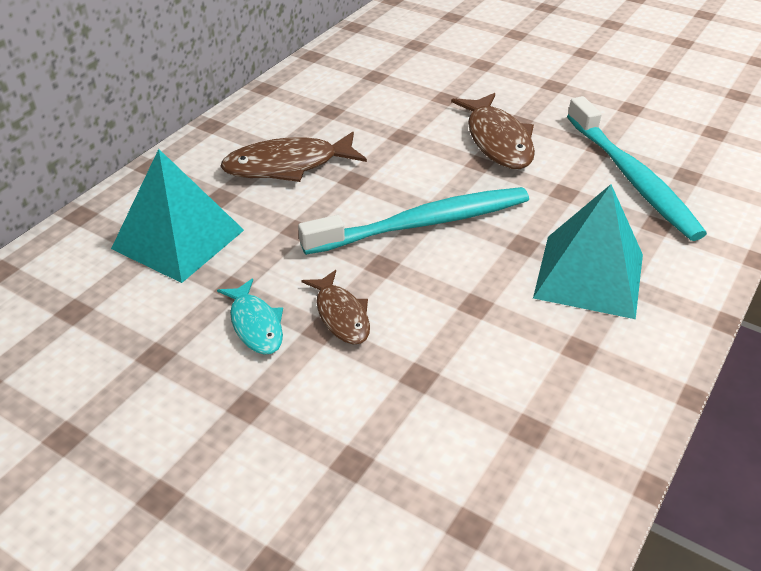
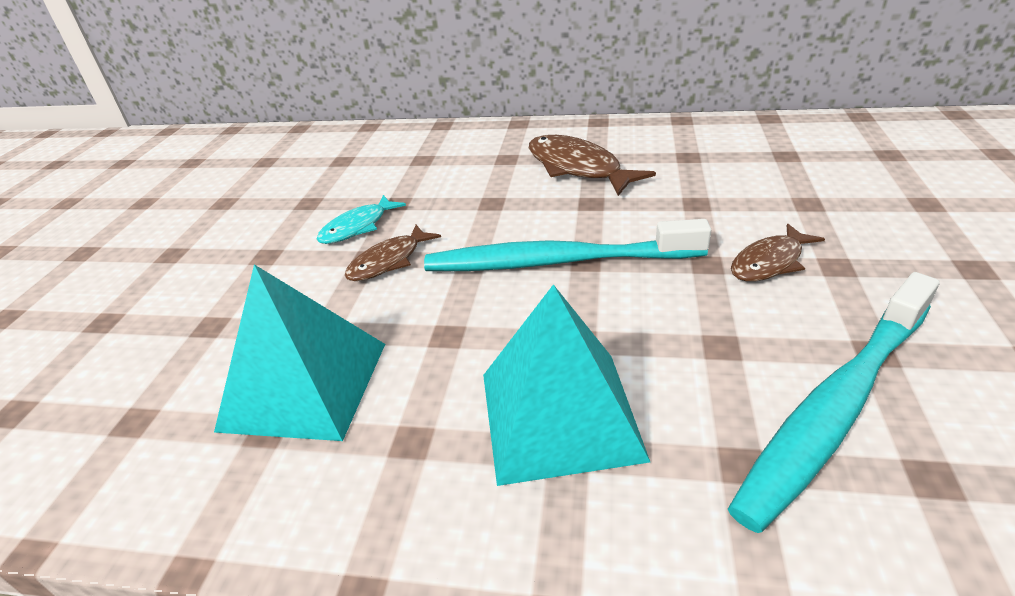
camera: 70 degrees right, 5 degrees down
turquoise pyramid [111,149,244,283] -> turquoise pyramid moved to [214,264,385,441]
turquoise toothbrush [298,187,529,255] -> turquoise toothbrush turned 135 degrees clockwise [424,219,711,271]
brown fish [451,93,535,169] -> brown fish [731,224,825,281], size x0.62

